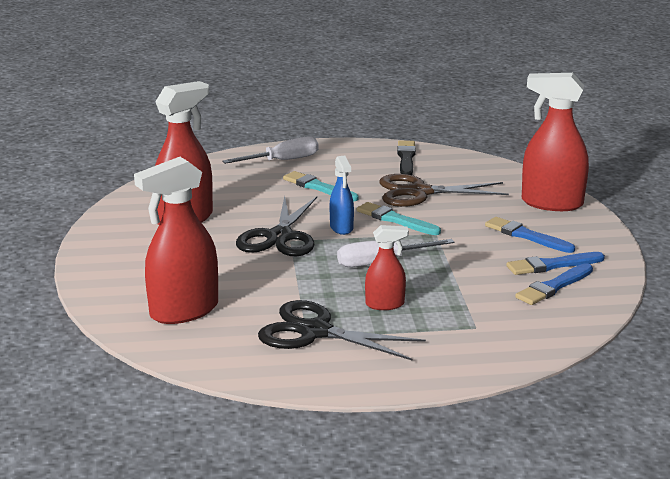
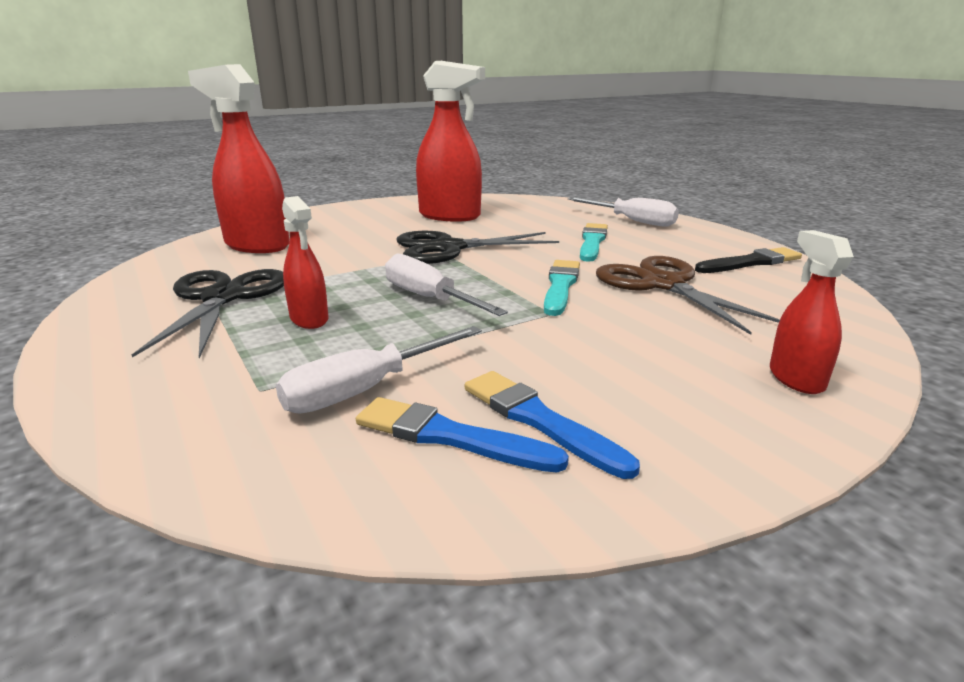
camera: 65 degrees right, 0 degrees up
blue spray bottle [330,156,354,235] -> none
blue brush [485,217,575,253] -> none
red spray bottle [522,73,589,211] -> red spray bottle [770,230,854,394], size x0.54
none -> white screwdriver [276,326,482,414]

